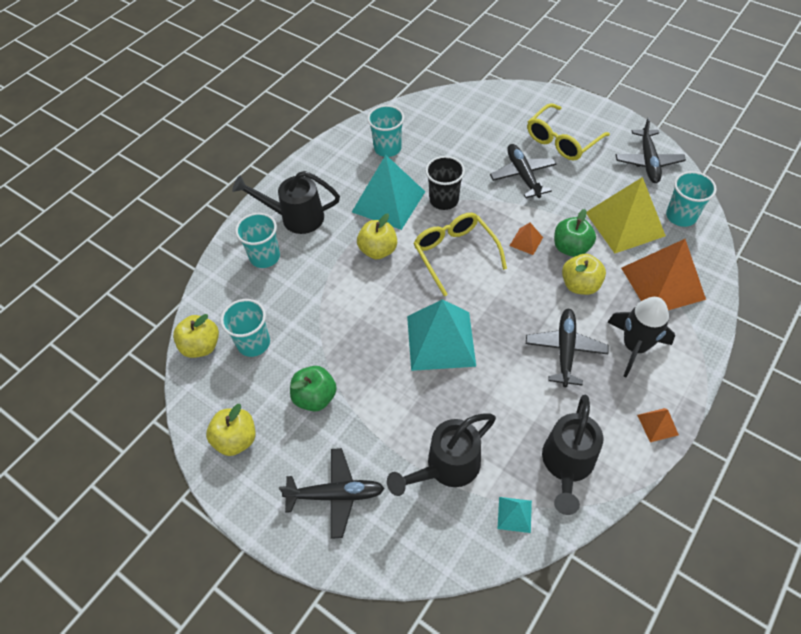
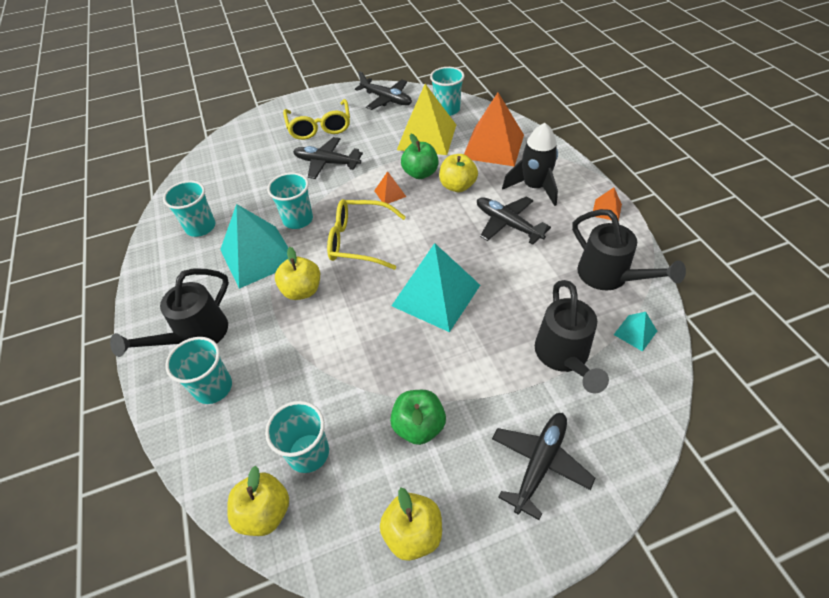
camera: 55 degrees left, 5 degrees down
black cup [425,156,465,210] -> turquoise cup [267,173,313,229]

